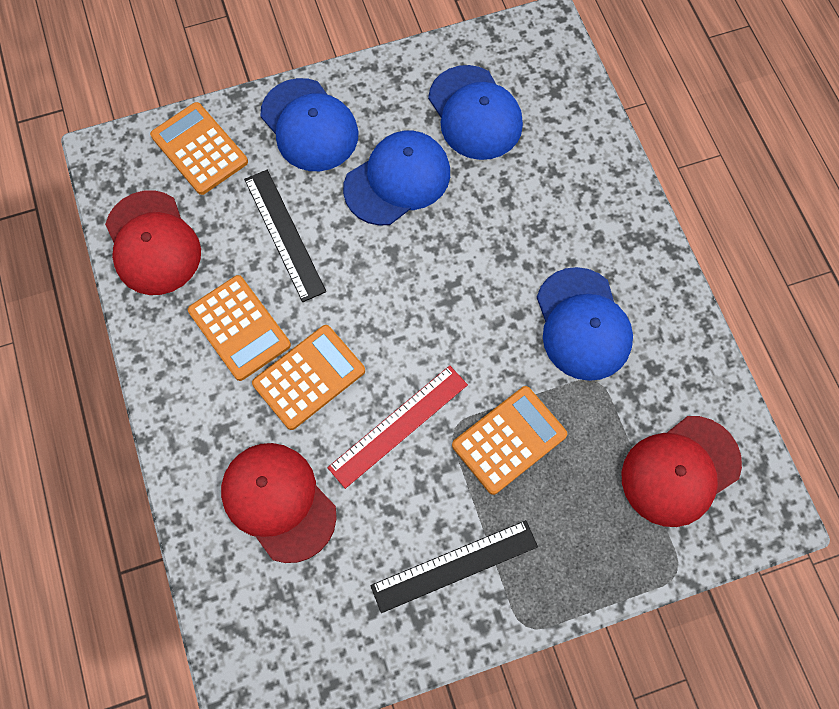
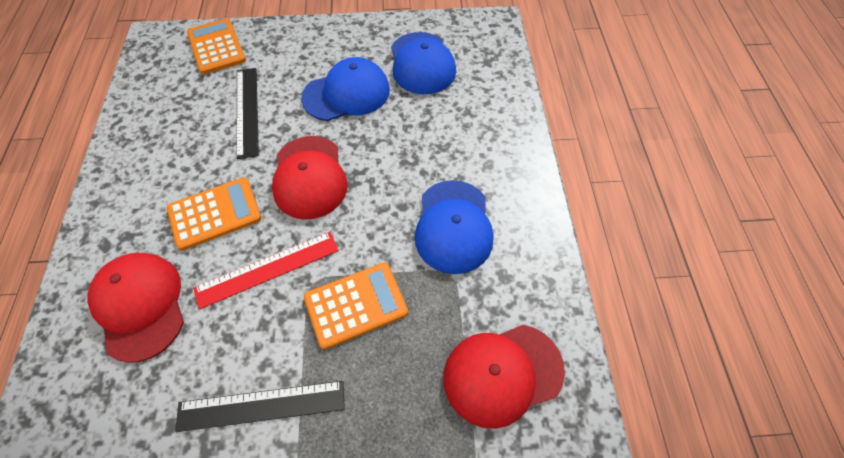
camera: 15 degrees right, 10 degrees down
red cap [105,190,201,295] -> red cap moved to [272,136,348,219]
orange calculator [188,275,291,381] -> none
blue cap [261,78,359,171] -> none

